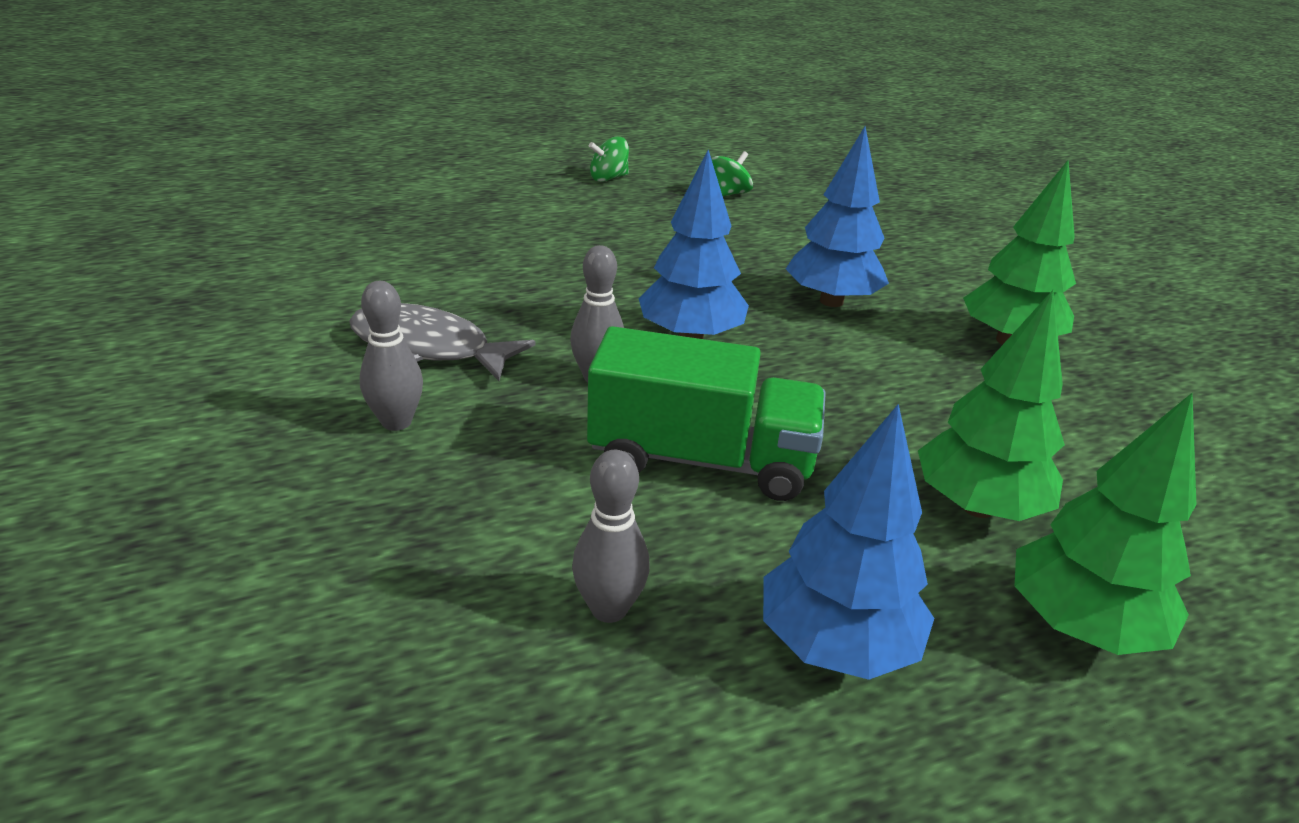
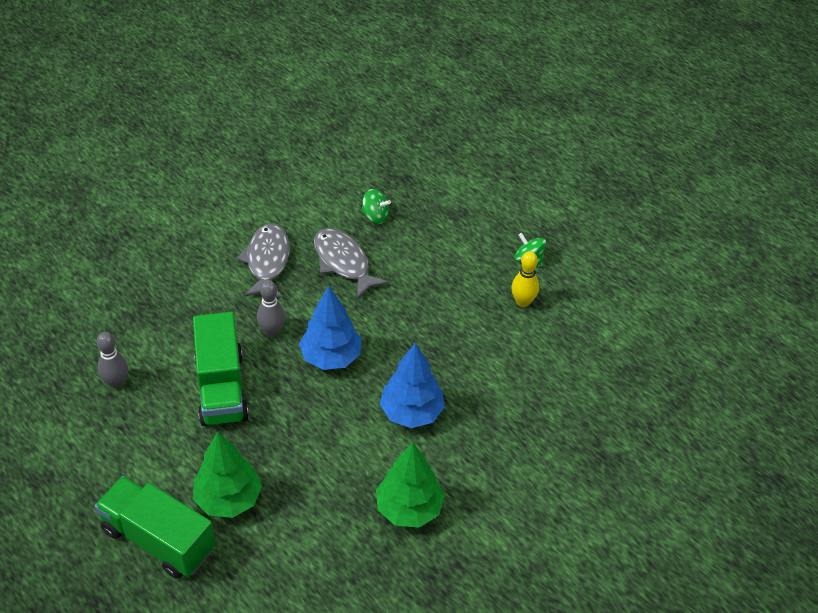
camera: 70 degrees right, 15 degrees up
grey bowling pin [360,281,423,431] -> none
green spinning top [711,151,753,197] -> green spinning top moved to [361,189,391,224]
blue tree [763,404,934,680] -> none
green tree [1015,393,1196,655] -> green truck [95,476,216,579]
none -> grey fish [314,228,389,299]
none -> yellow bowling pin [511,251,539,307]

